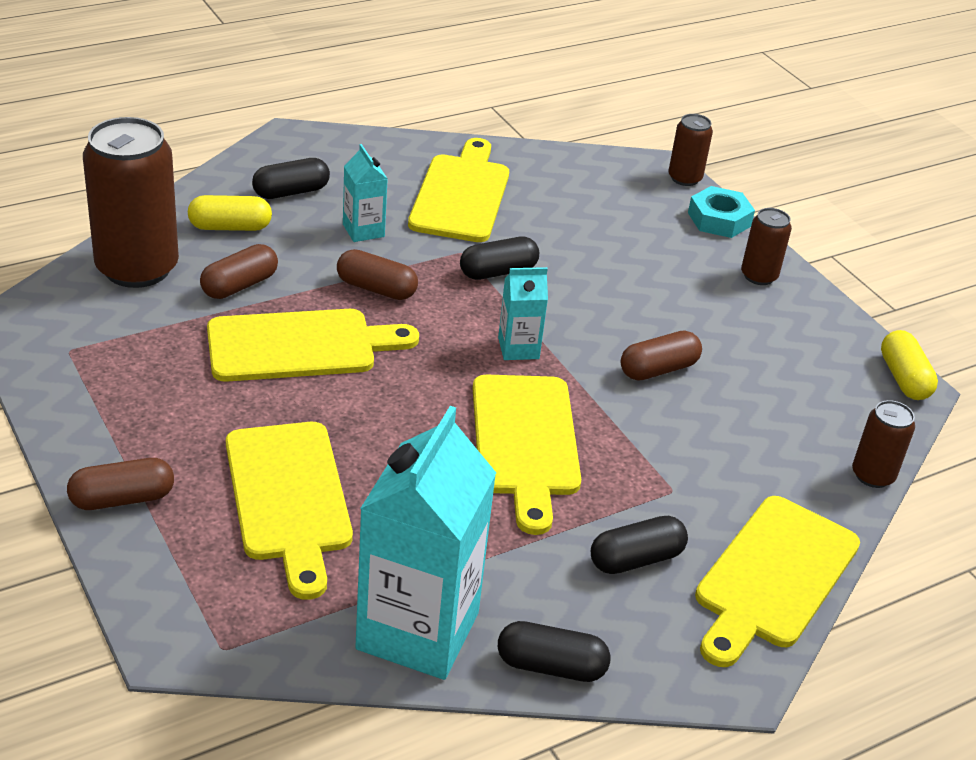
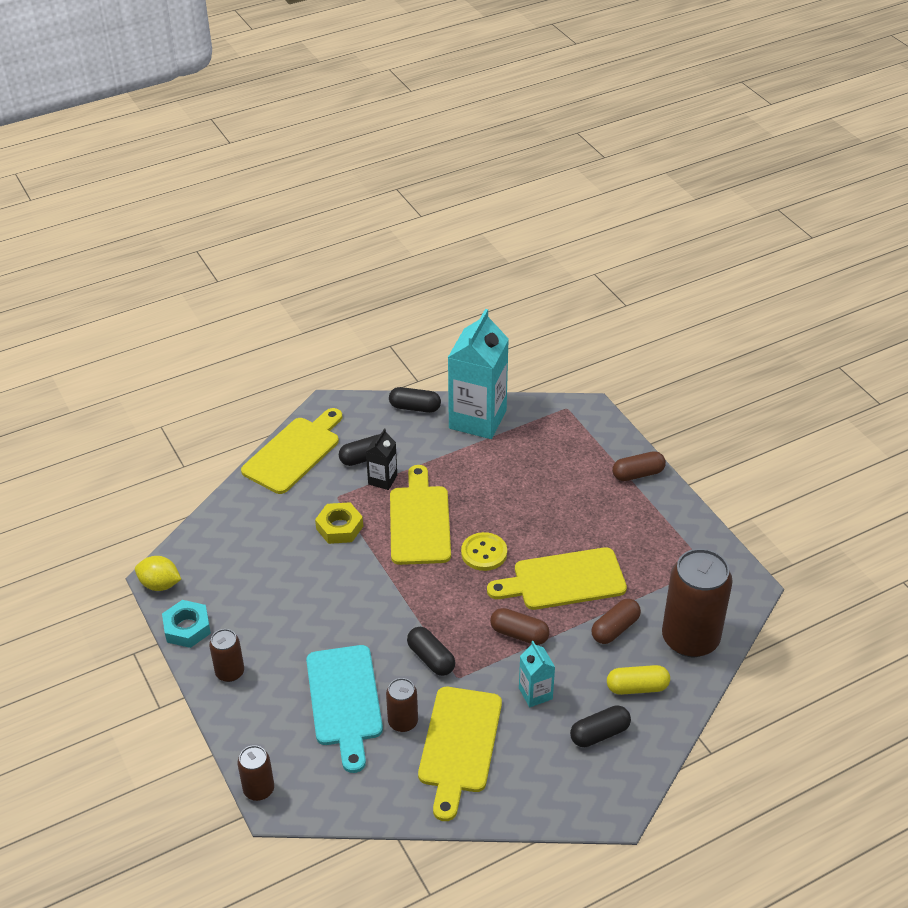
camera: 175 degrees left, 5 degrees up
yellow cutting board [226,422,353,600] -> none
black capsule [460,237,539,280] -> black capsule turned 75 degrees clockwise [407,627,455,676]
turquoise carton [498,267,548,360] -> none
brown capsule [621,330,702,381] -> none
turquoise nut [688,186,755,238] -> turquoise nut moved to [162,600,211,648]
brown can [852,400,915,488] -> brown can moved to [386,678,418,732]
yellow capsule [881,330,938,400] -> yellow lemon [135,556,181,591]
none -> turquoise cutting board [306,645,383,773]
none -> yellow nut [315,502,363,544]
none -> black carton [366,428,397,490]
none -> yellow button [461,532,507,571]

